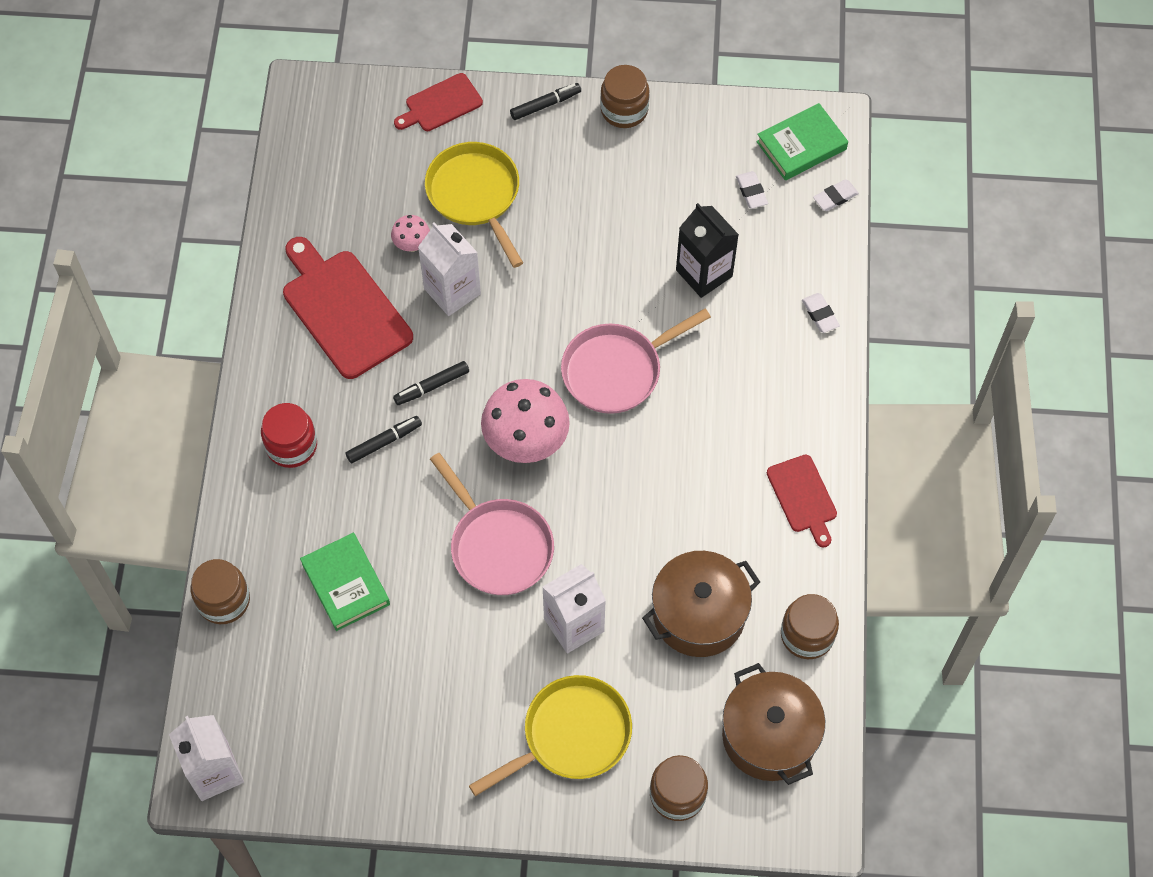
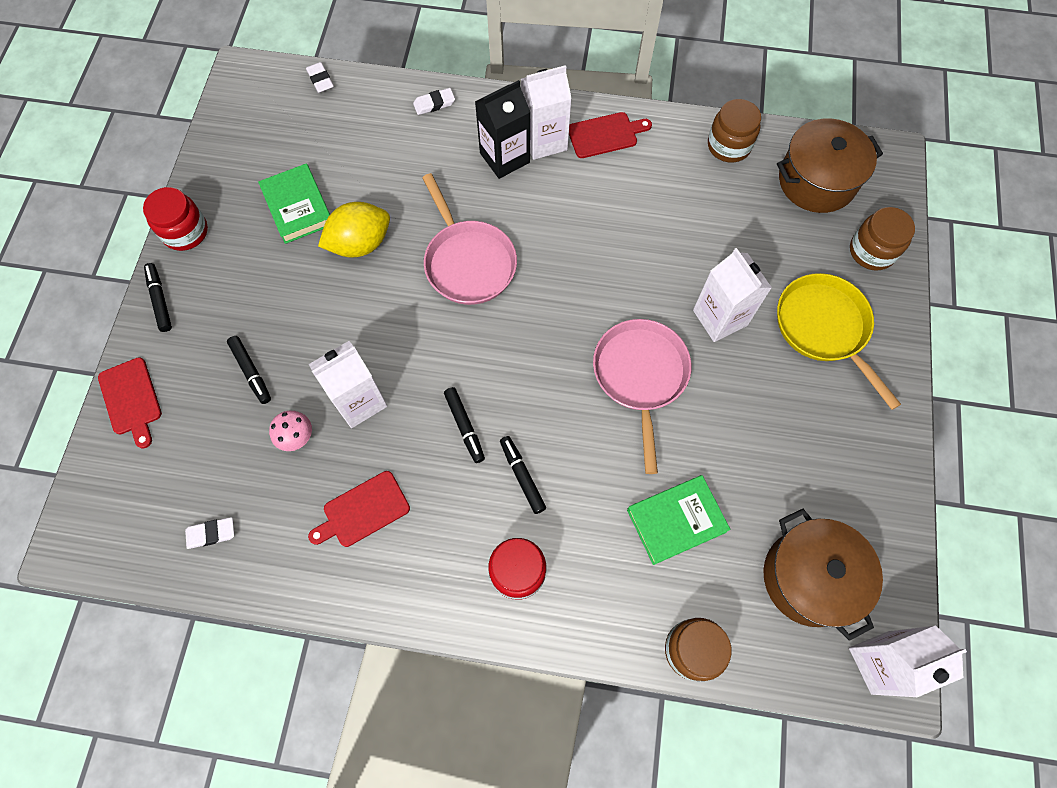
camera: 85 degrees left, 5 degrees up
red cutting board [283,237,413,379] -> red cutting board [308,471,410,547], size x0.56
yellow pan [425,142,523,268] -> black marker [227,336,271,404]
pink pan [430,453,554,595] -> pink pan turned 60 degrees counterclockwise [593,319,691,474]
pink mushroom [481,379,570,463] -> none
brown jar [600,65,650,128] -> red jar [143,187,208,251]
brown pot [642,551,760,657] -> brown pot moved to [763,509,883,641]
black carton [676,203,739,298] -> black carton moved to [475,80,530,179]
white eraser [736,171,768,209] -> white eraser moved to [185,517,234,549]
green book [756,103,848,180] -> green book moved to [258,163,330,244]
none -> yellow lemon [318,202,390,257]
none -> white carton [521,65,572,160]

